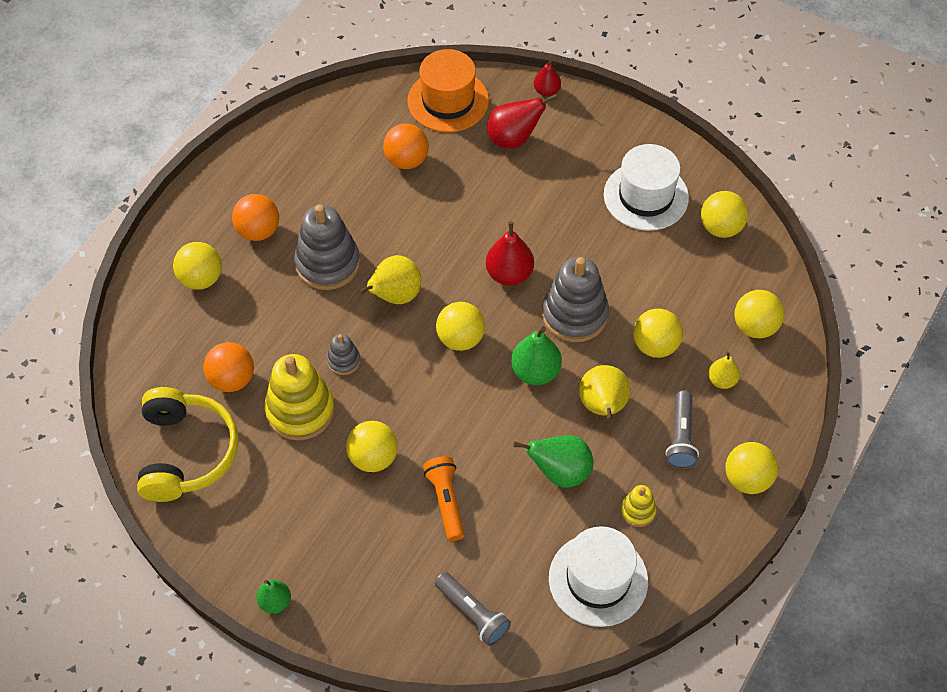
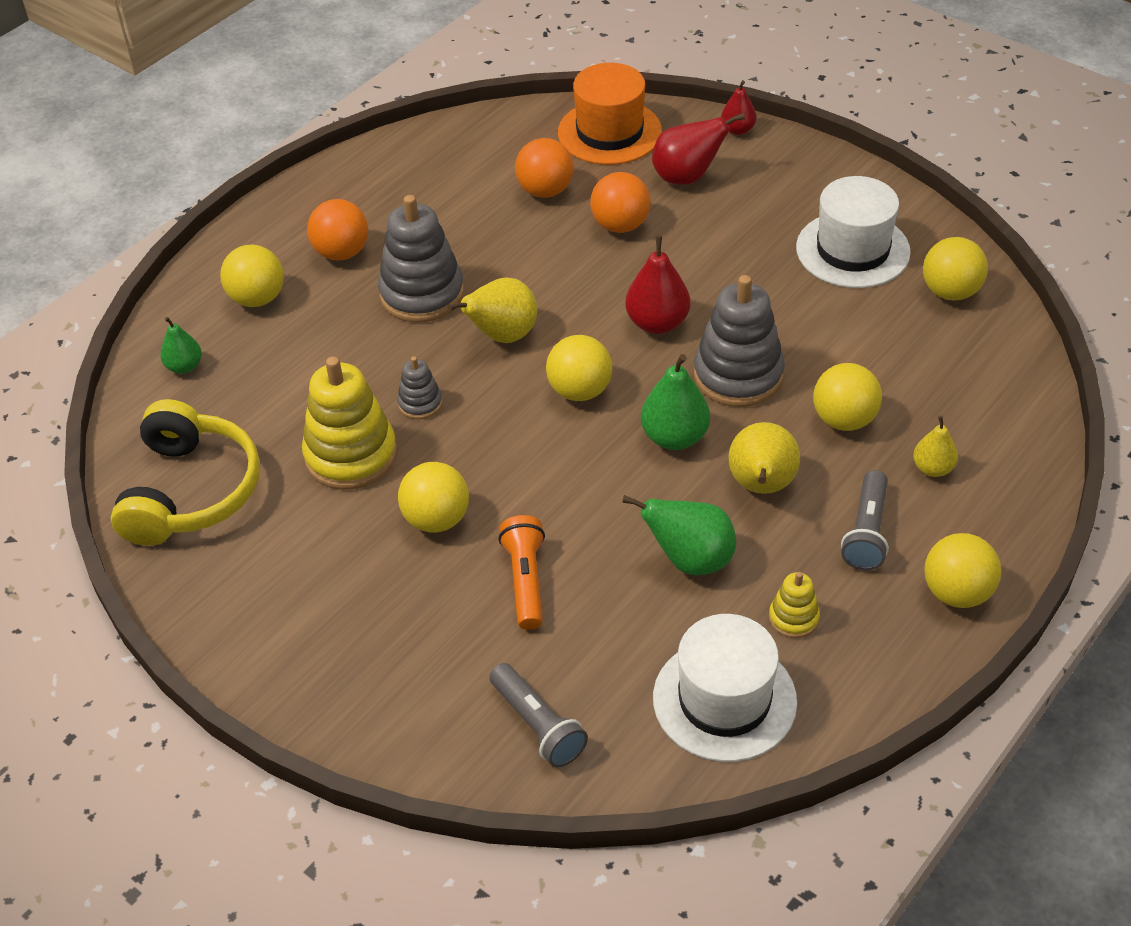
camera: 10 degrees right, 10 degrees down
orange ball [203,342,254,392] -> orange ball moved to [590,172,651,233]
green pear [257,580,291,614] -> green pear moved to [160,317,202,374]
yellow ball [735,290,784,338] -> none

